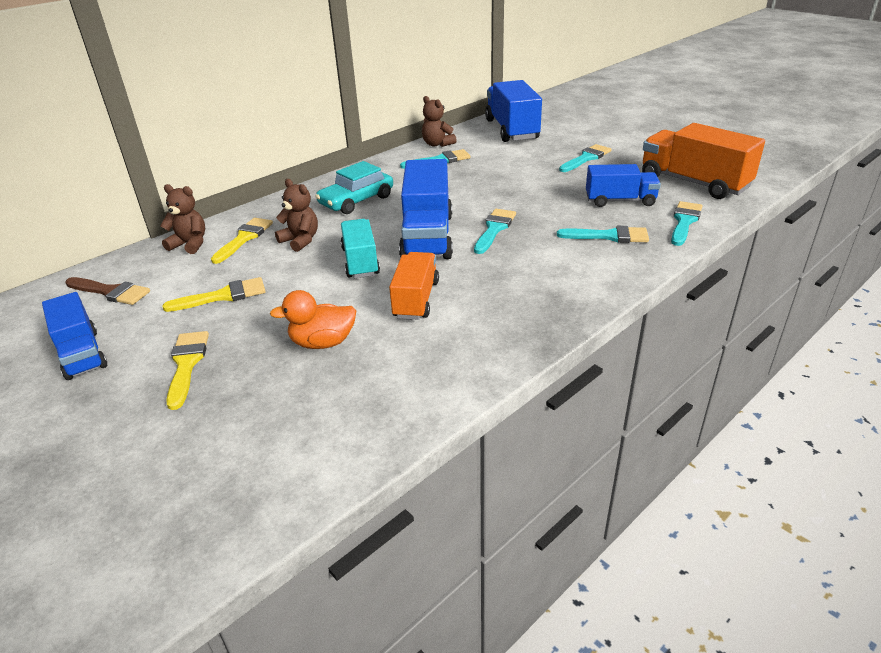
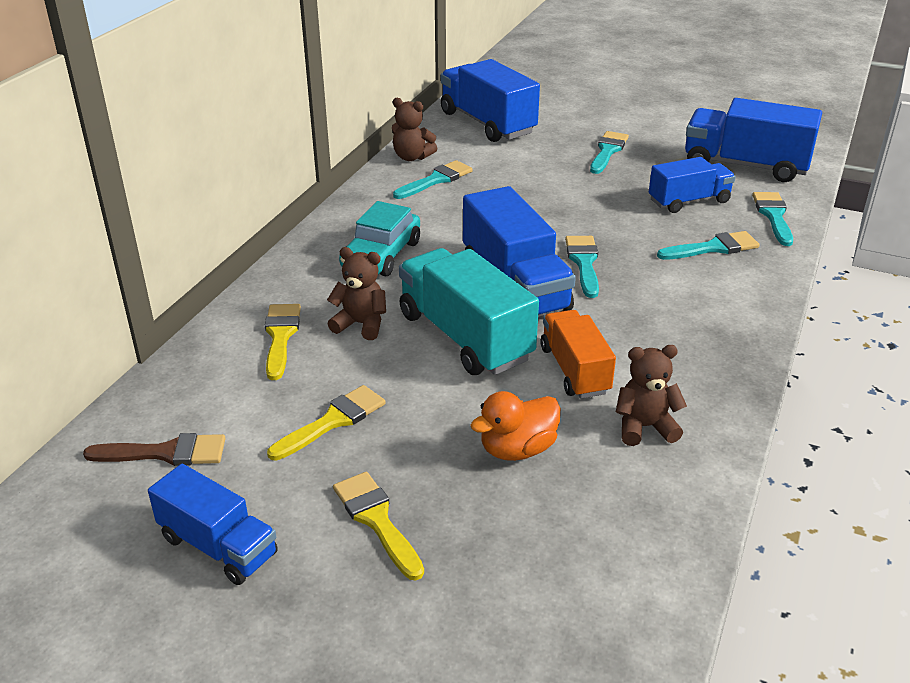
camera: 25 degrees left, 0 degrees up
brown teddy bear [160,184,205,254] -> brown teddy bear moved to [616,345,687,446]
turquoise truck [341,219,380,278] -> turquoise truck [399,248,539,375], size x1.60
orange truck [642,123,765,199] -> blue truck [685,98,822,182]

